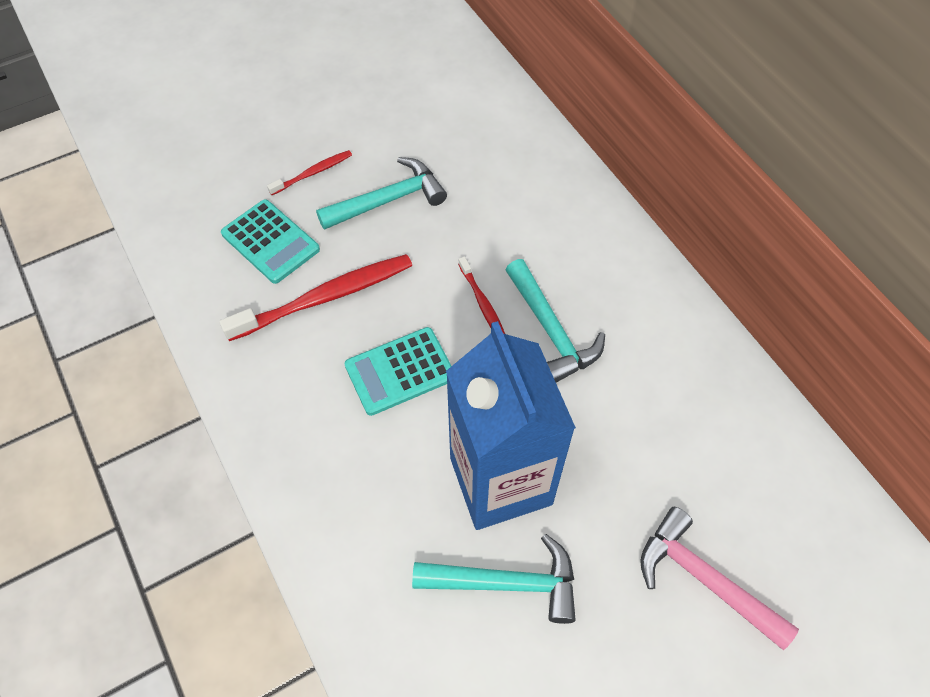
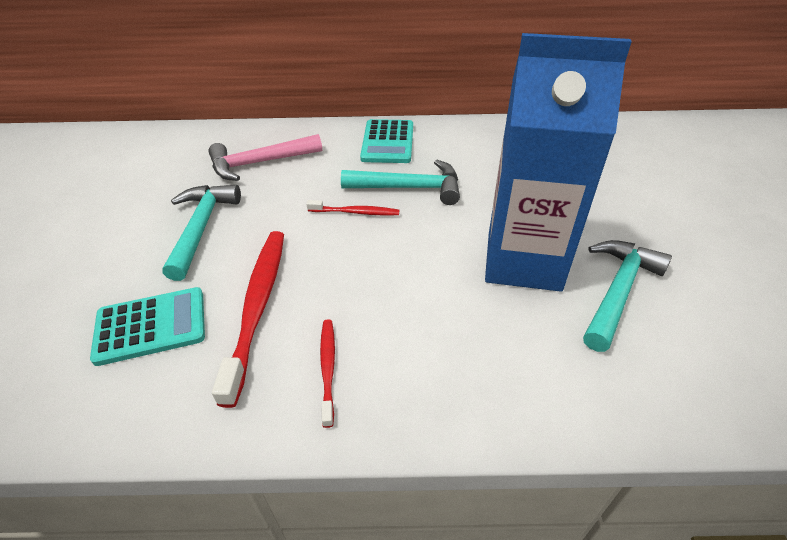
camera: 60 degrees left, 15 degrees down
red toothbrush [267,150,352,195] -> red toothbrush moved to [320,319,335,428]
turquoise calculator [344,327,451,416] -> turquoise calculator moved to [360,119,413,163]
pink hammer [640,507,799,650] -> pink hammer moved to [208,134,322,181]

